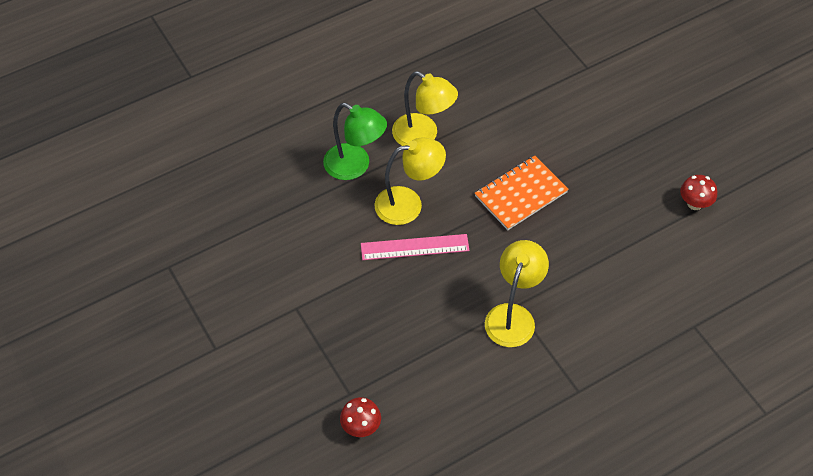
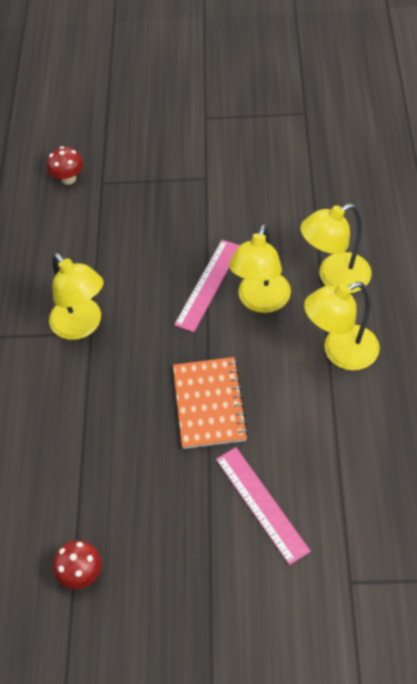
camera: 125 degrees right, 0 degrees up
green lamp [323,103,387,180] -> yellow lamp [300,203,372,293]
none -> pink ruler [216,447,311,565]

